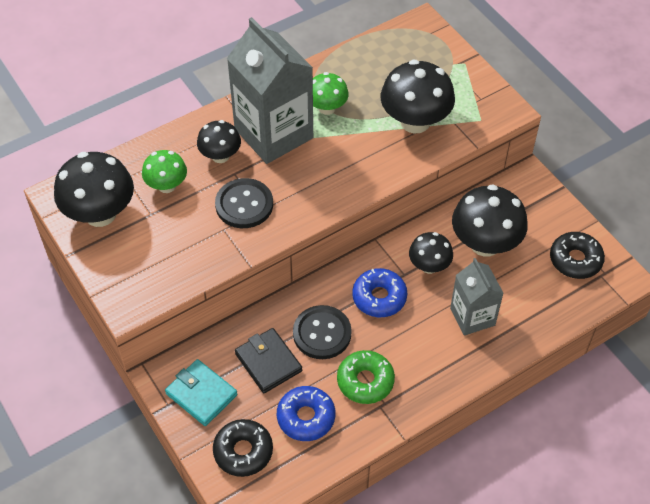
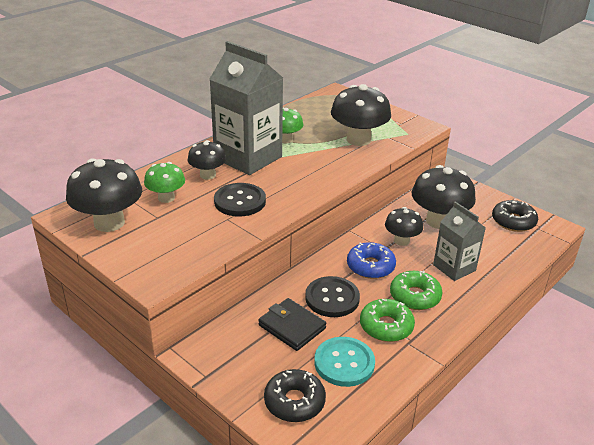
camera: 15 degrees left, 20 degrees down
turquoise wallet [165,359,238,426] -> none
blue donut [277,386,335,441] -> turquoise button [314,337,375,387]
none -> green donut [390,271,443,310]

